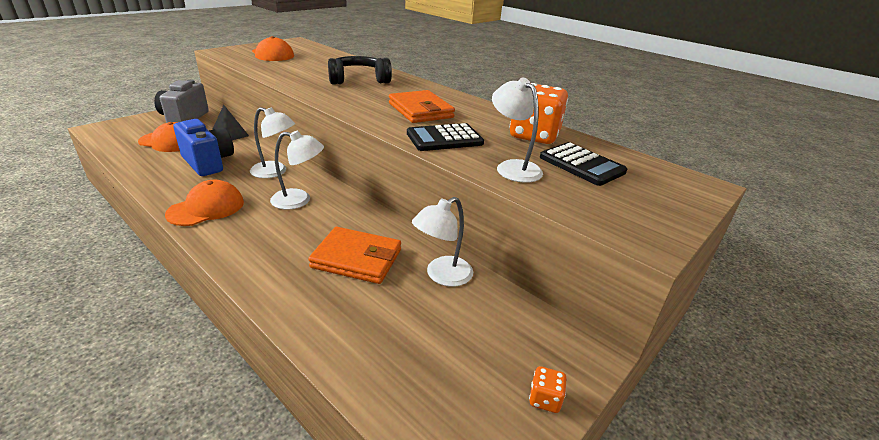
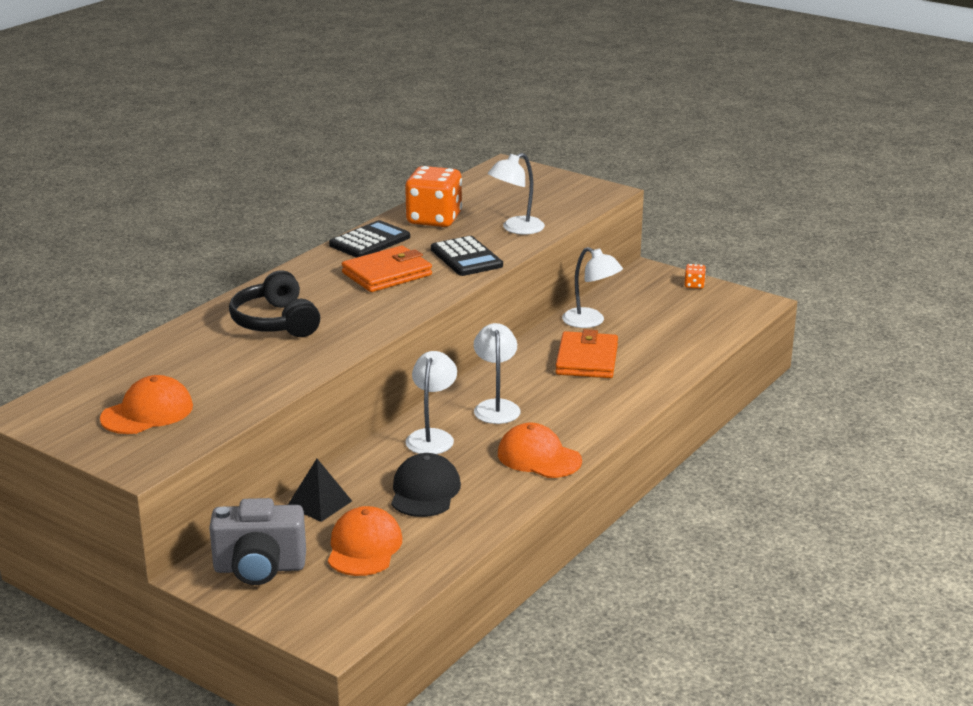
camera: 95 degrees left, 5 degrees down
blue camera [174,119,234,176] -> black cap [391,453,461,517]
black calculator [540,142,627,186] -> black calculator moved to [329,220,410,258]

